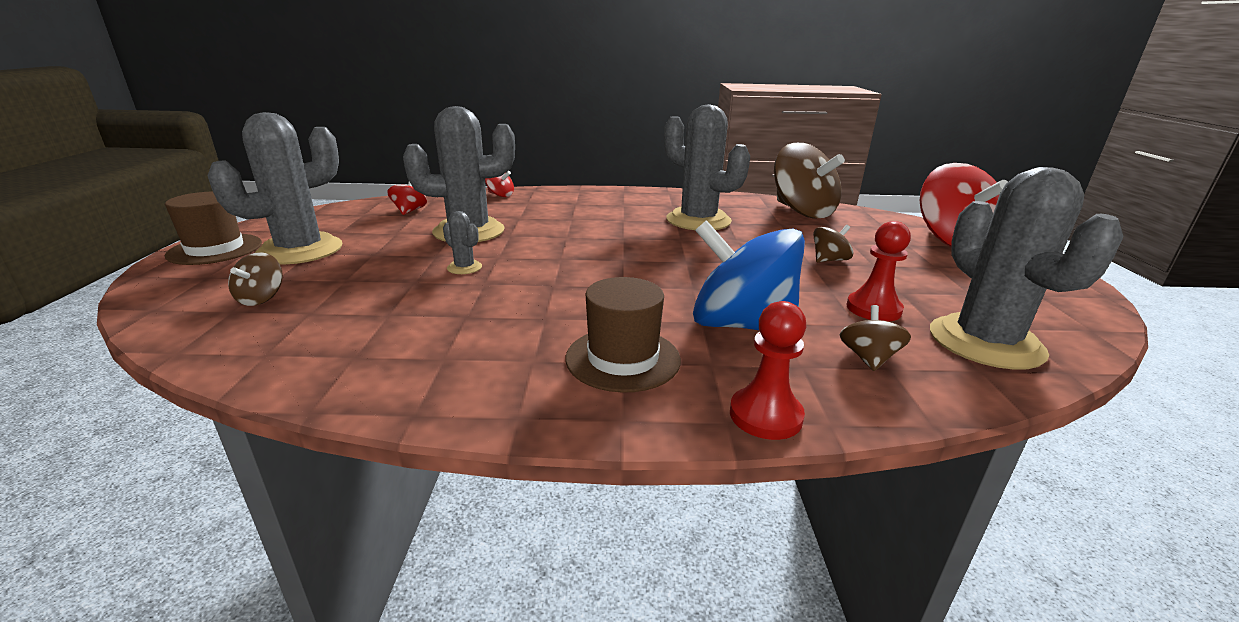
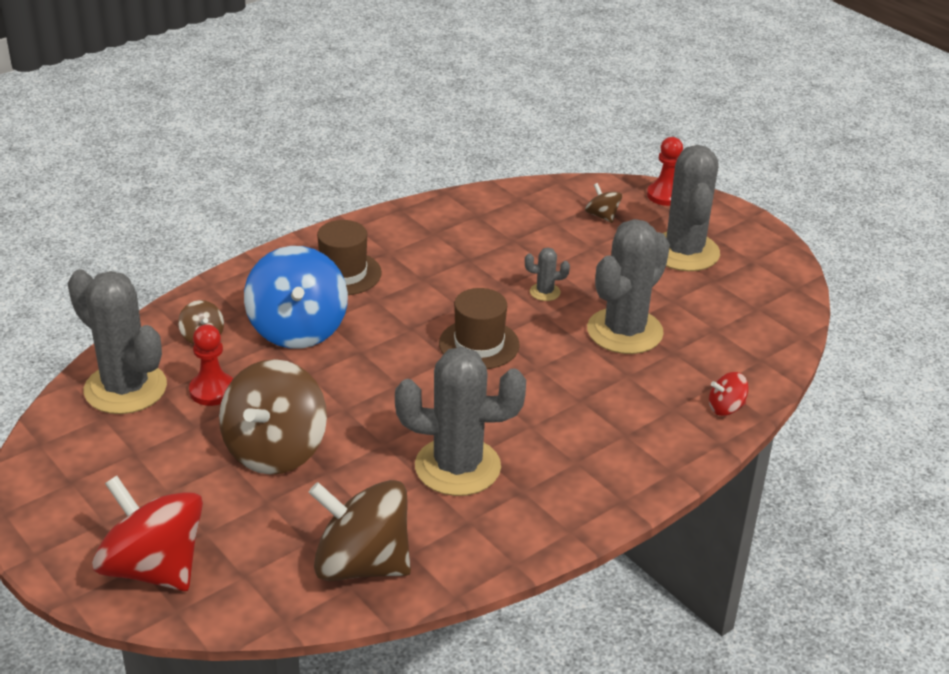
camera: 140 degrees right, 10 degrees up
brown hat [165,192,262,265] -> brown hat moved to [439,288,520,369]
red spinning top [387,182,427,215] -> none
blue spinning top [693,220,805,330] -> blue spinning top turned 90 degrees clockwise [244,246,348,349]
red pawn [730,301,807,440] -> red pawn moved to [647,137,683,206]
brown spinning top [813,225,853,263] -> brown spinning top [219,359,327,475], size x2.26

